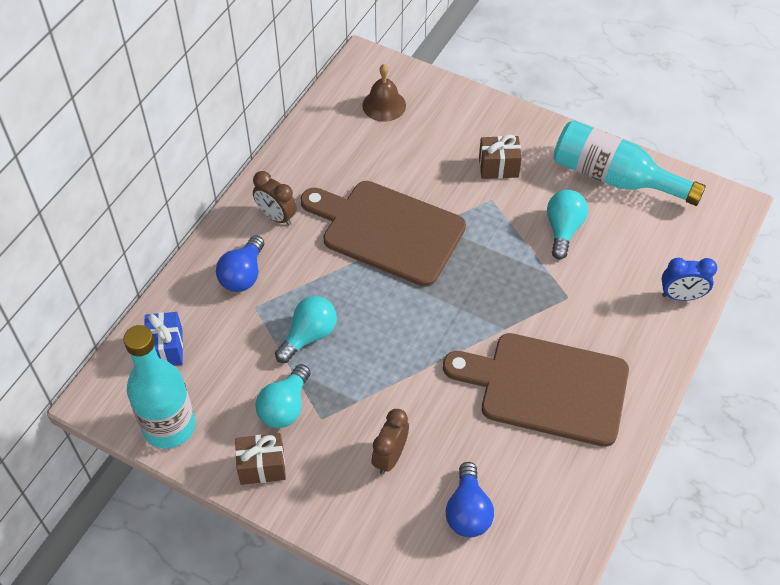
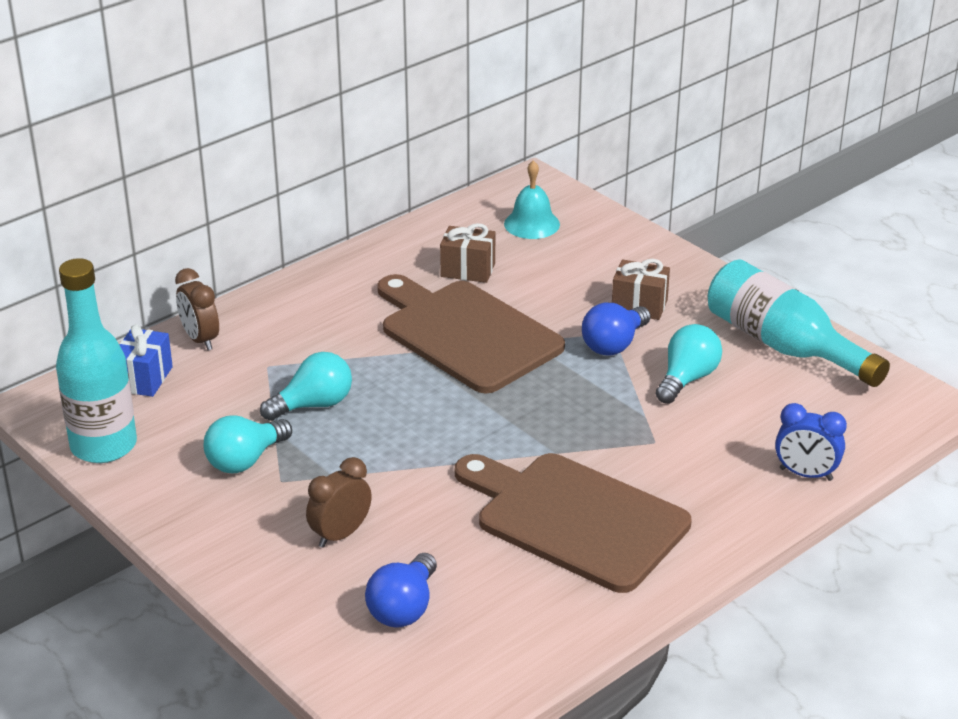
camera: 20 degrees right, 20 degrees down
blue light bulb [216,235,264,292] -> blue light bulb moved to [582,302,651,356]
brown gift [235,433,286,485] -> brown gift moved to [440,223,495,283]
brown clock [253,171,297,226] -> brown clock moved to [175,268,219,350]
brown bell [362,64,406,122] -> turquoise bell [504,160,560,239]

